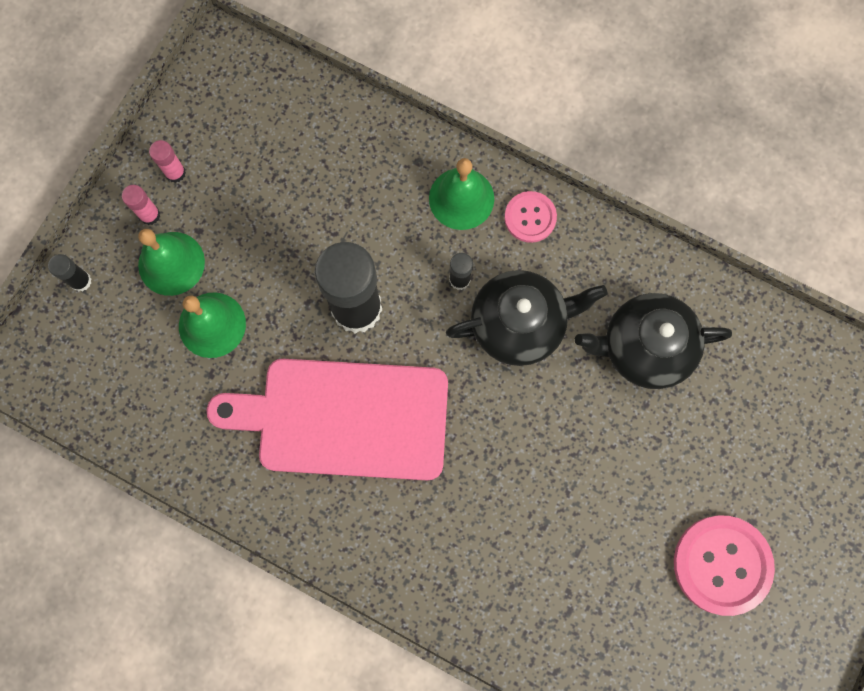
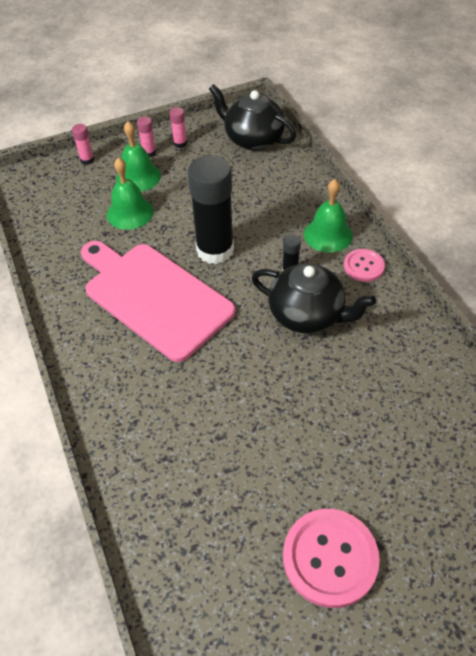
camera: 40 degrees right, 25 degrees down
black glue stick [48,254,92,292] -> pink glue stick [72,124,94,165]
black teapot [575,293,732,389] -> black teapot moved to [209,84,296,151]

